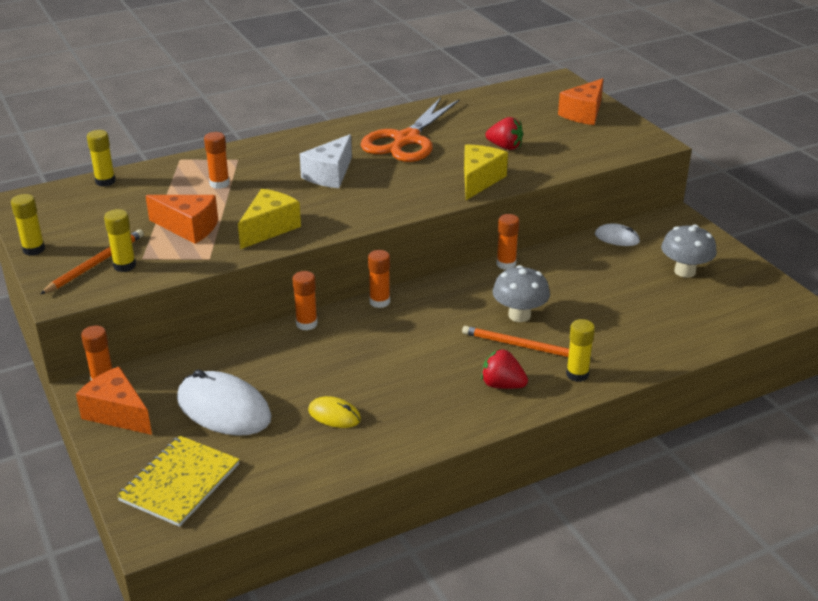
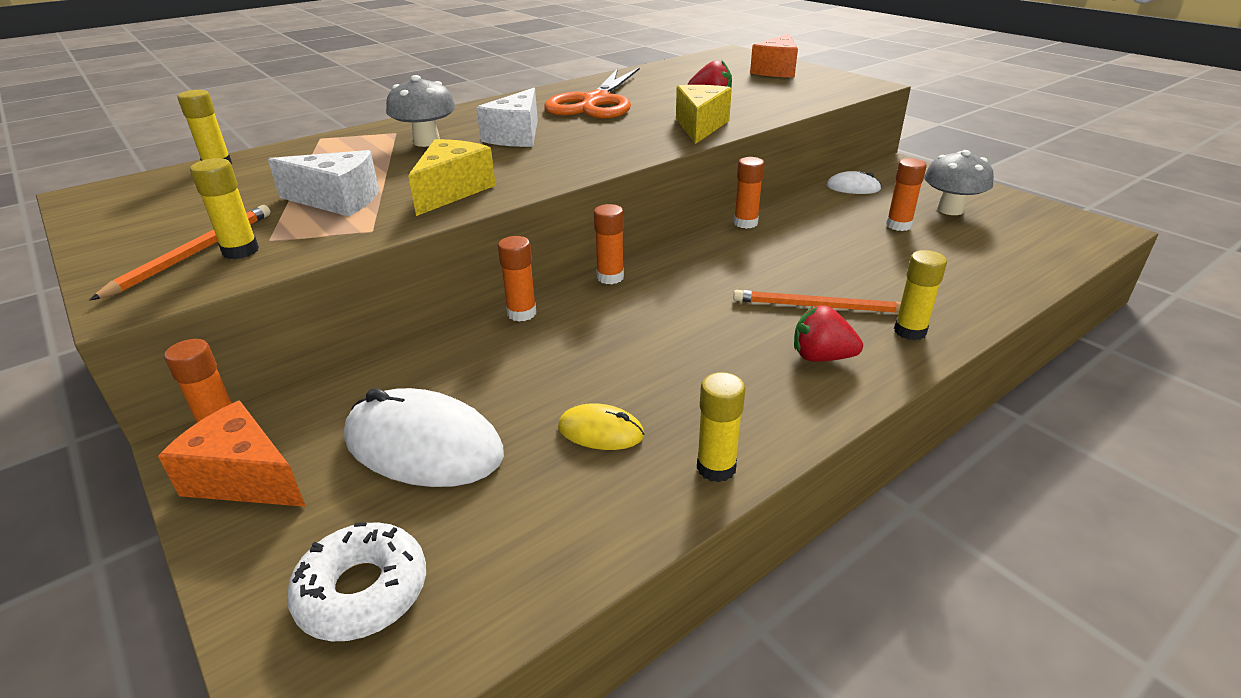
camera: 10 degrees left, 0 degrees up
yellow glue stick [11,194,45,256] -> yellow glue stick moved to [697,372,745,482]
yellow notebook [117,435,240,527] -> white donut [287,522,426,641]
orange cheese [146,195,218,244] -> white cheese [268,150,379,216]
orange glue stick [204,132,230,189] -> orange glue stick moved to [886,158,927,231]
grey mushroom [492,265,550,322] -> grey mushroom moved to [386,75,456,147]

